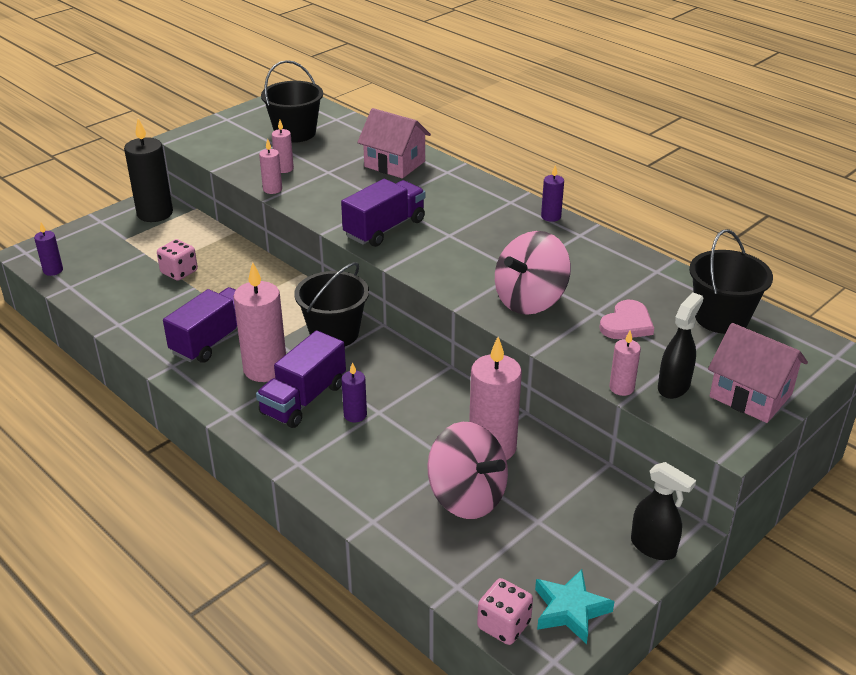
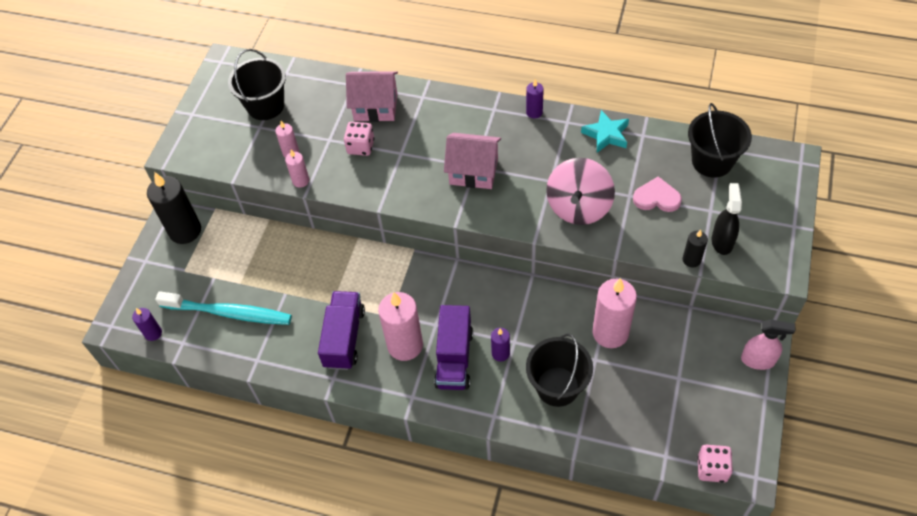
camera: 25 degrees left, 20 degrees up
pink dice [157,239,198,281] -> pink dice moved to [344,122,374,156]
black bucket [294,262,369,346] -> black bucket moved to [526,333,593,407]
purple truck [341,179,425,247] -> none
pink spinning top [427,422,508,519] -> none
turquoise star [535,569,615,644] -> turquoise star moved to [581,110,629,153]
pink heart [600,300,654,339] -> pink heart turned 90 degrees counterclockwise [633,176,682,212]
pink candle [609,330,641,396] -> black candle [683,229,708,267]
black spray bottle [631,462,696,560] -> pink spray bottle [741,319,796,370]
pink house [708,323,808,423] -> pink house moved to [444,133,501,189]
none -> turquoise toothbrush [155,291,292,325]

